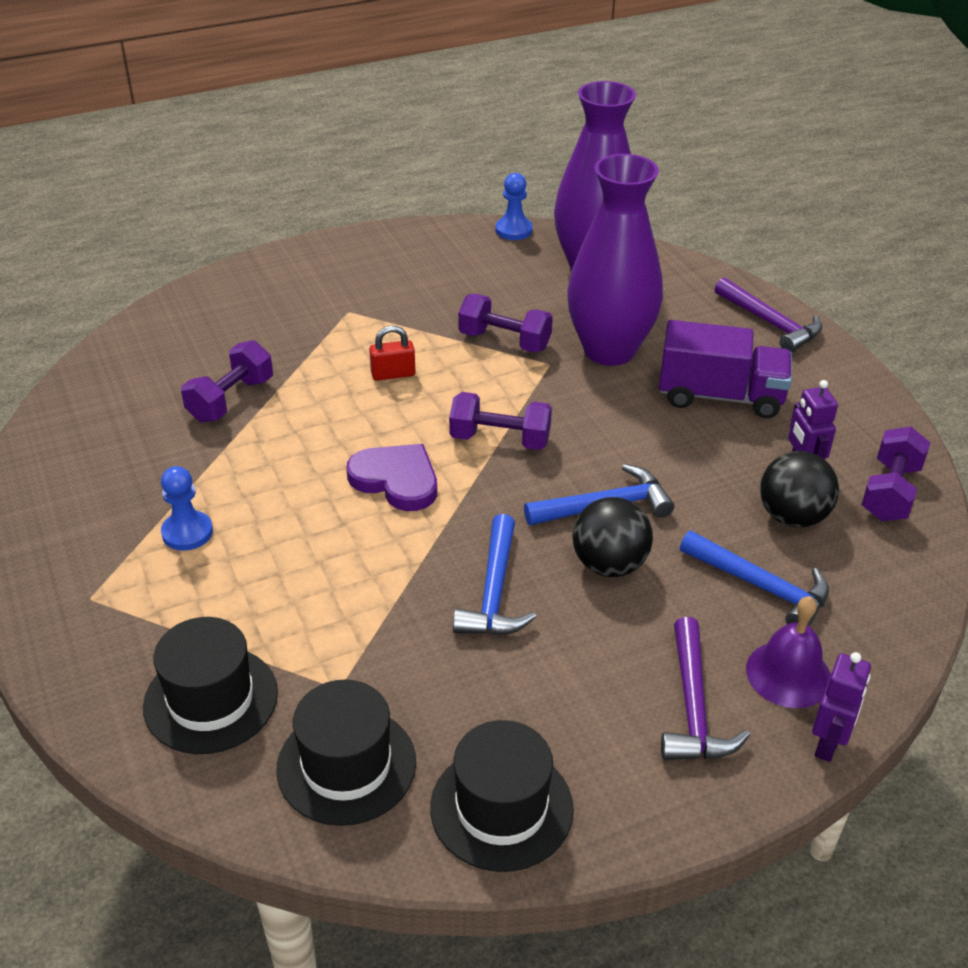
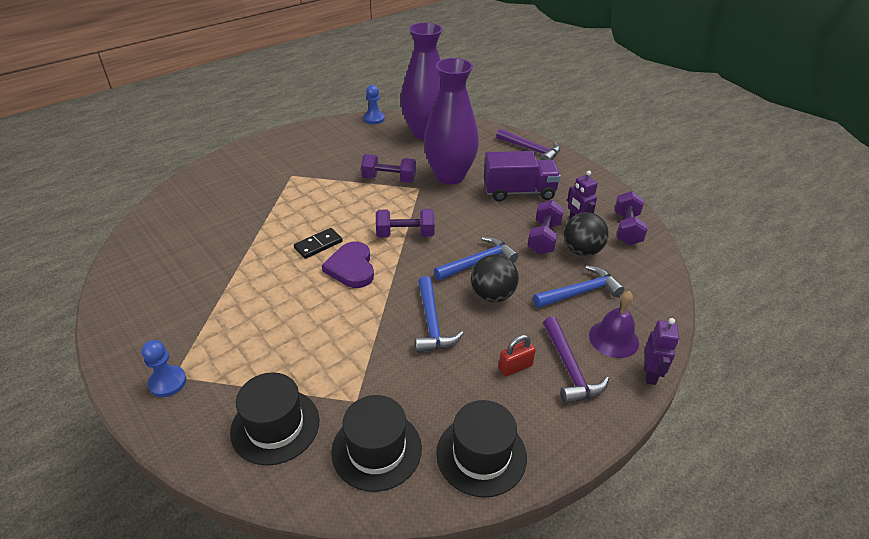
camera: 15 degrees left, 0 degrees up
blue pawn [161,466,213,551] -> blue pawn moved to [141,340,186,397]
purple dumbbell [181,340,273,422] -> purple dumbbell moved to [527,200,564,254]
purple heart [346,444,437,511] -> purple heart turned 120 degrees counterclockwise [322,242,374,288]
red padlock [369,325,415,381] -> red padlock moved to [498,335,536,376]
blue hammer [680,531,829,627] -> blue hammer turned 45 degrees counterclockwise [533,265,624,308]
none -> black domino [294,228,343,259]

